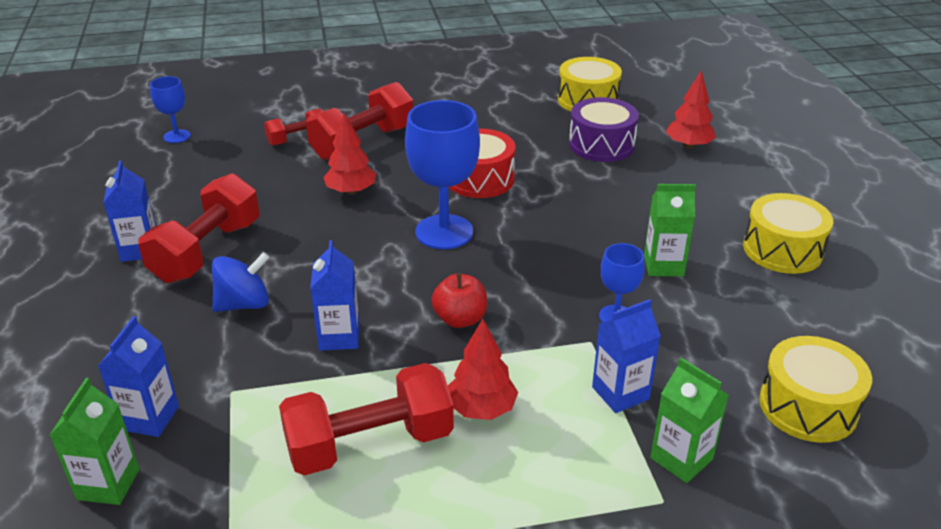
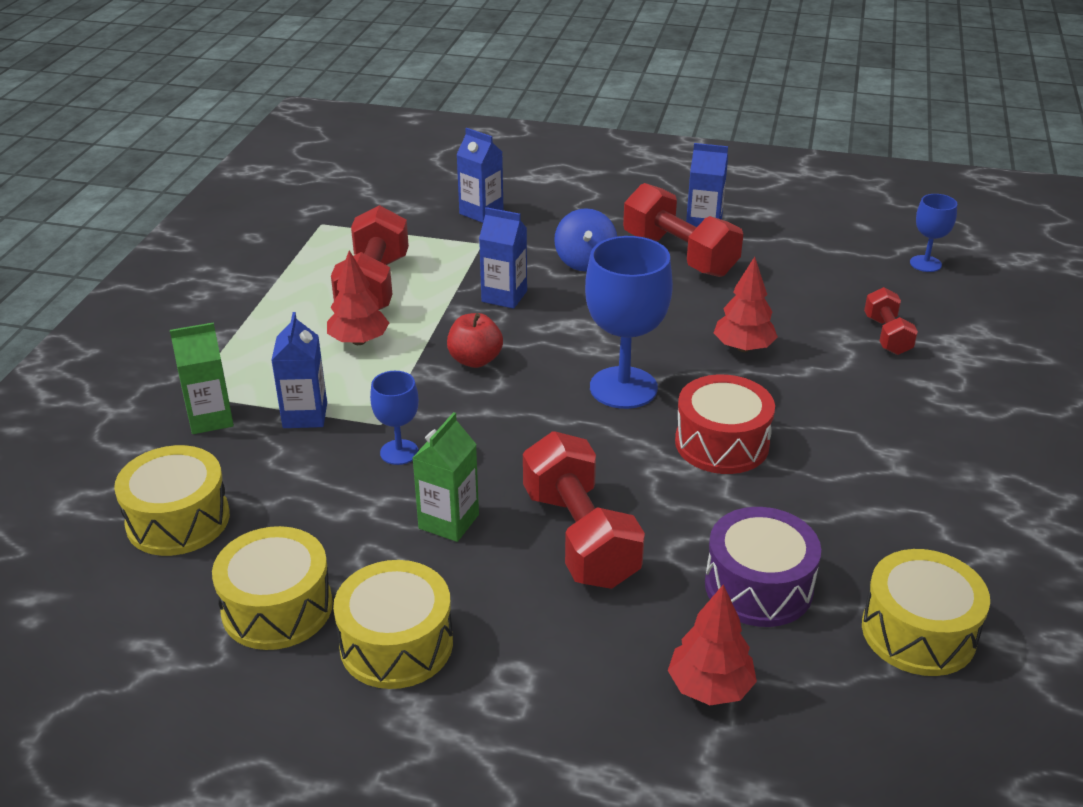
camera: 115 degrees right, 0 degrees up
green carton [50,378,139,505] -> none
red dumbbell [306,82,413,160] -> red dumbbell moved to [523,431,645,589]
none -> yellow drum [212,526,333,650]

